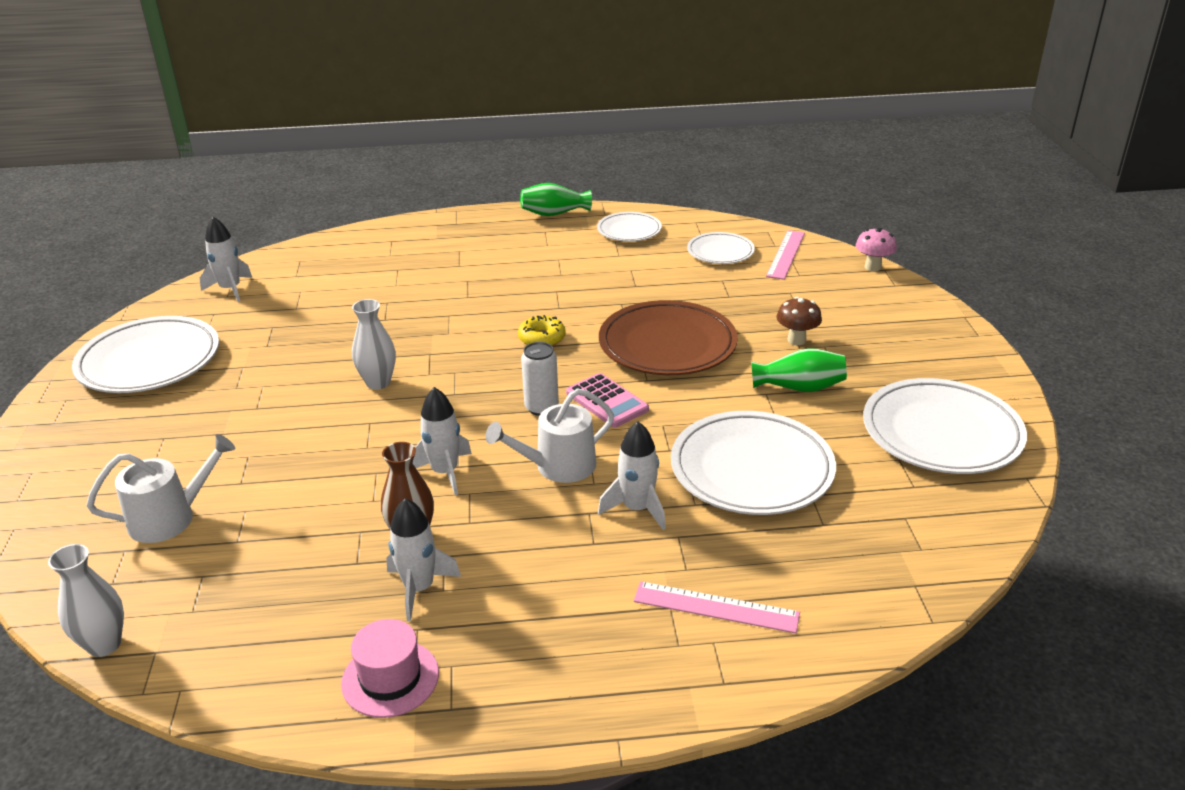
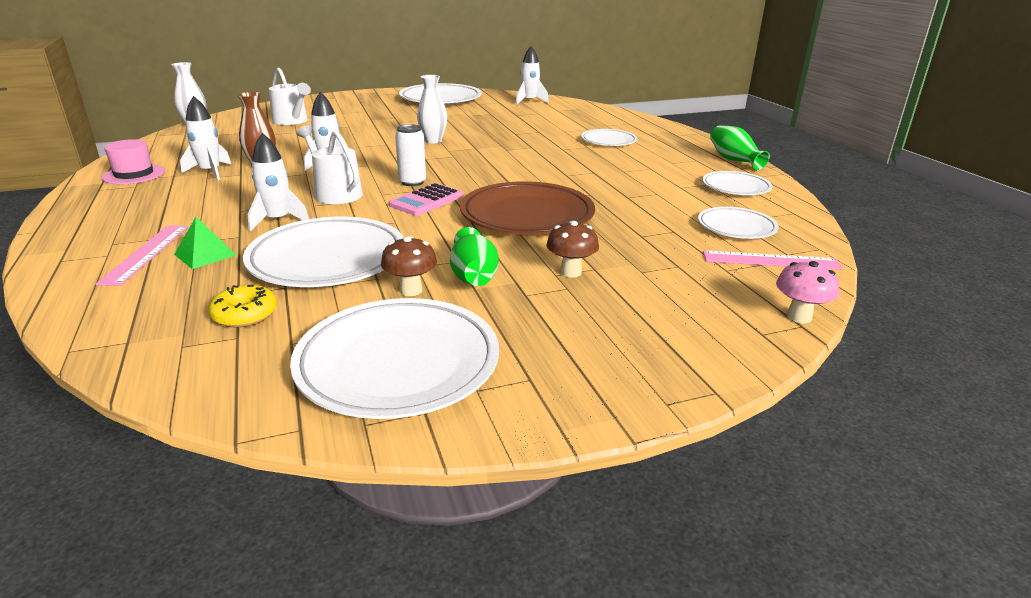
camera: 75 degrees right, 5 degrees down
yellow donut [518,315,566,346] -> yellow donut moved to [209,285,277,327]
none -> green pyramid [174,217,236,269]
none -> brown mushroom [381,236,437,296]
none -> white plate [581,129,638,146]

